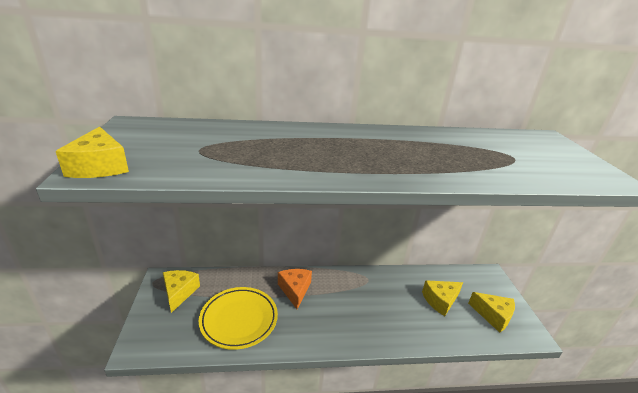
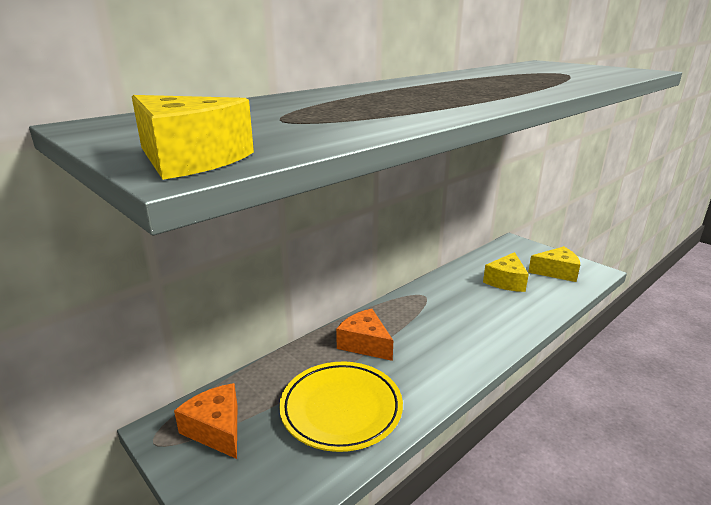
camera: 35 degrees left, 5 degrees down
yellow cheese [163,270,200,313] -> orange cheese [174,383,237,459]

